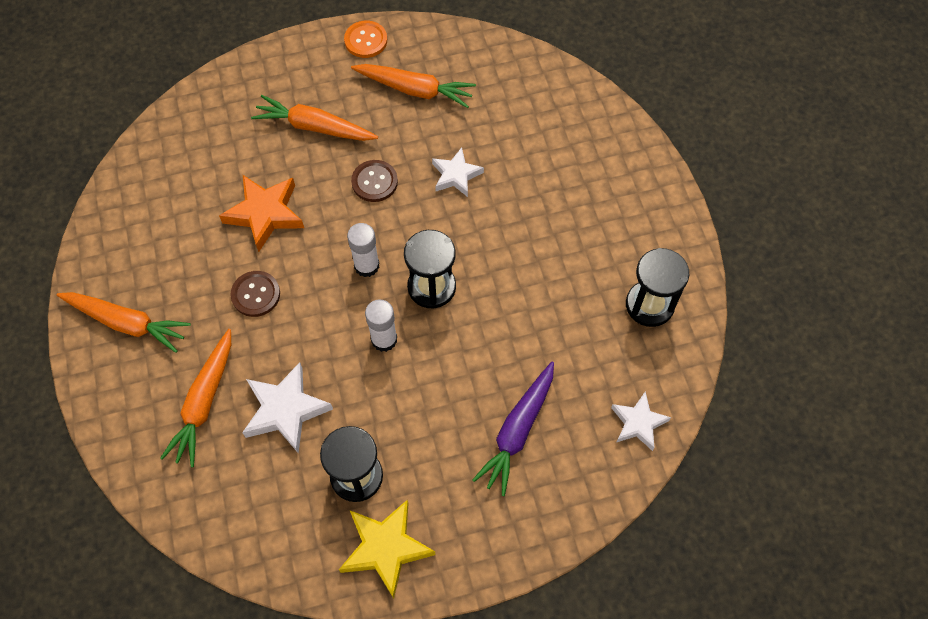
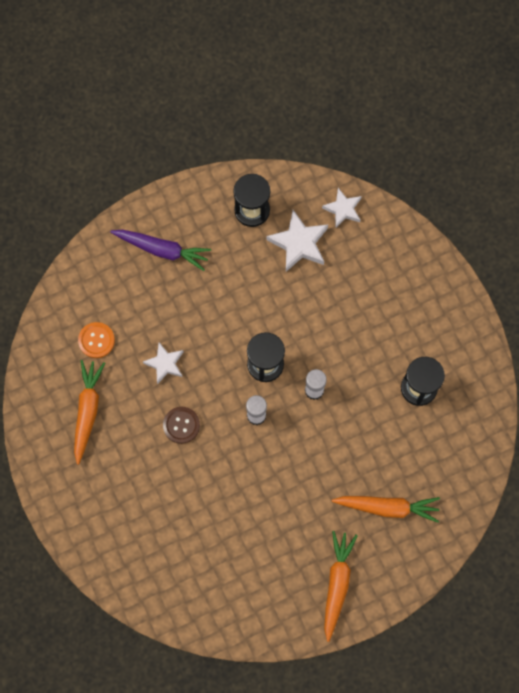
camera: 100 degrees left, 10 degrees up
orange star [219,175,304,252] -> none
brown button [231,271,280,317] -> none
white star [242,362,333,453] -> white star moved to [266,210,328,272]
orange carrot [251,95,378,141] -> none
yellow star [339,499,436,599] -> none
orange button [344,21,387,58] -> orange button moved to [78,322,115,358]
purple carrot [472,362,554,496] -> purple carrot moved to [110,230,211,271]

